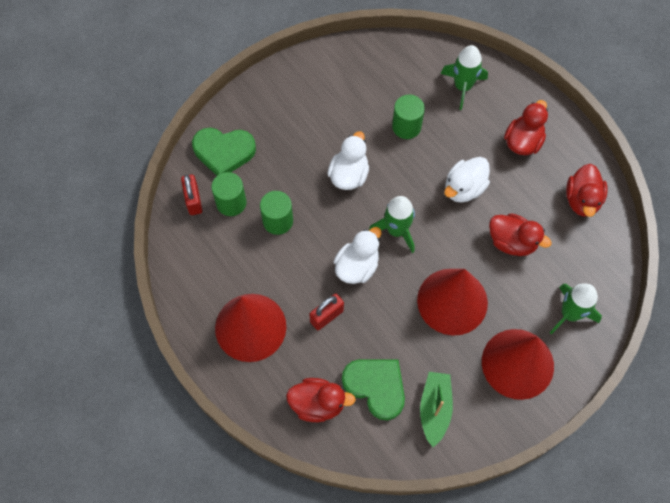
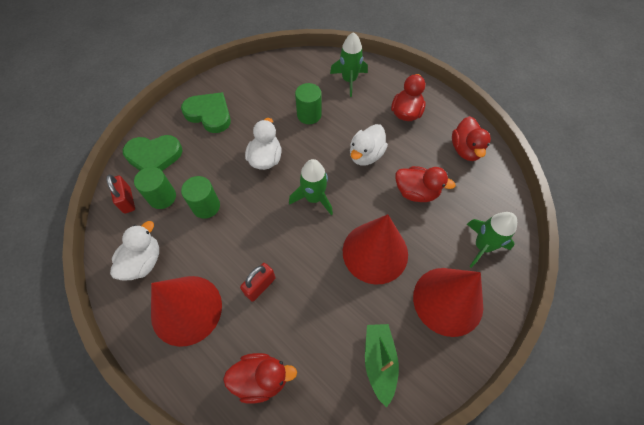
camera: 10 degrees left, 5 degrees down
white duck [334,227,381,284] -> white duck moved to [110,221,159,281]
green heart [342,359,405,420] -> green heart moved to [181,92,231,133]

